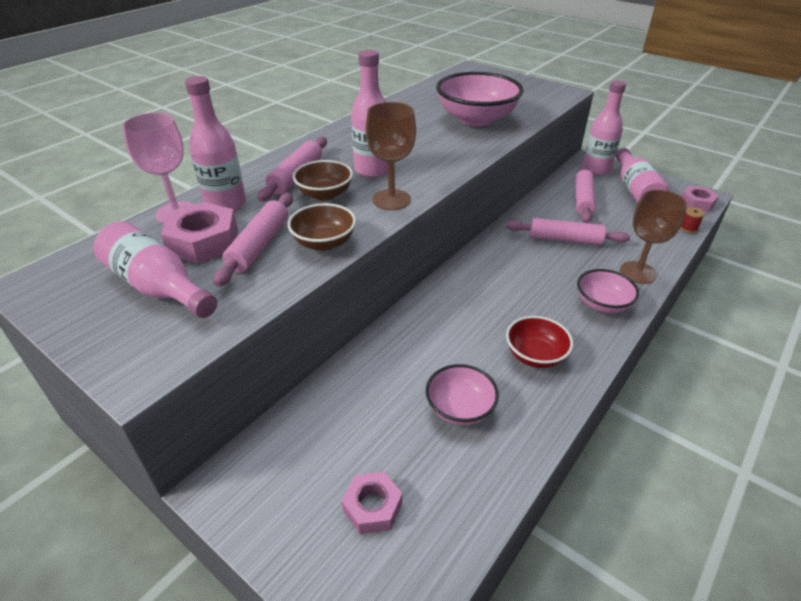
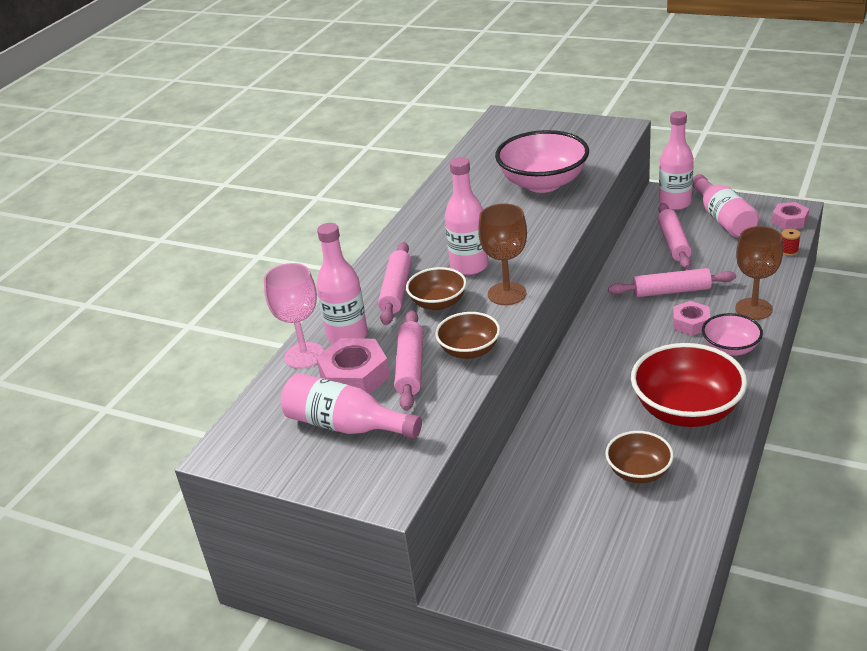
camera: 10 degrees left, 5 degrees down
pink nut [341,472,402,534] -> pink nut moved to [673,301,710,336]
pink bowl [426,364,499,426] -> brown bowl [605,431,674,483]
red bowl [506,316,573,368] -> red bowl [631,343,747,427], size x1.78

